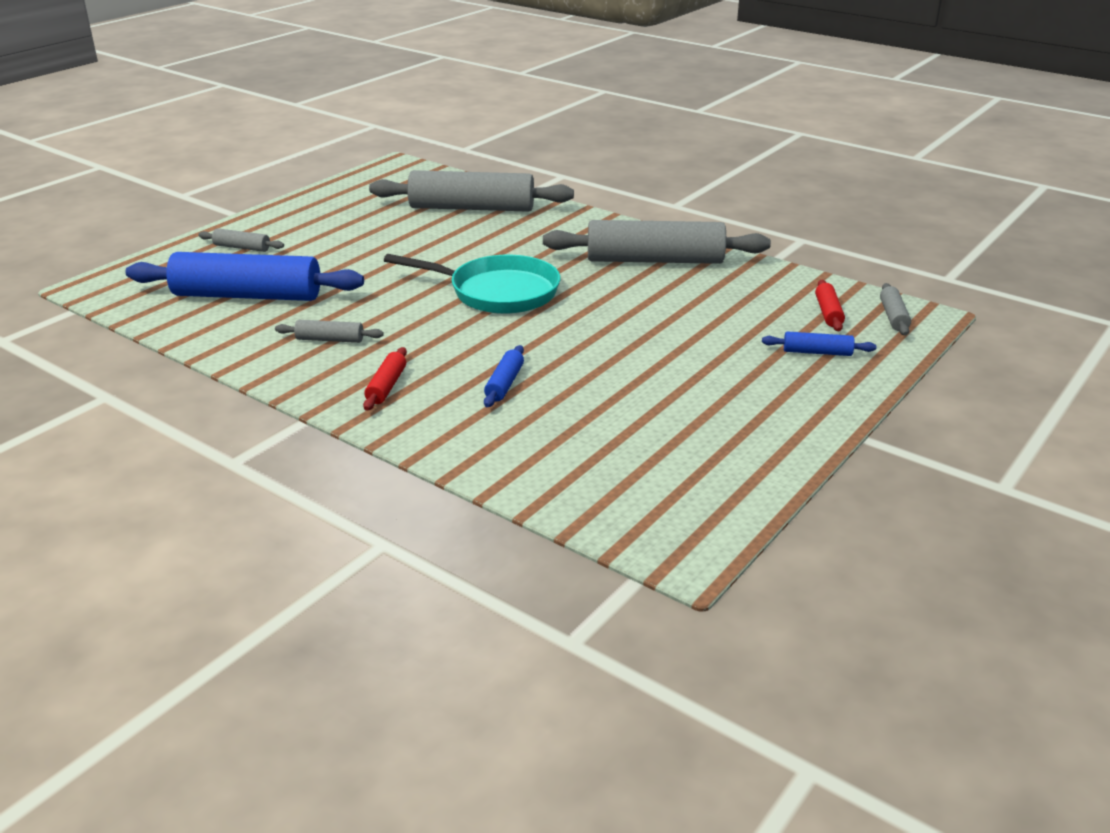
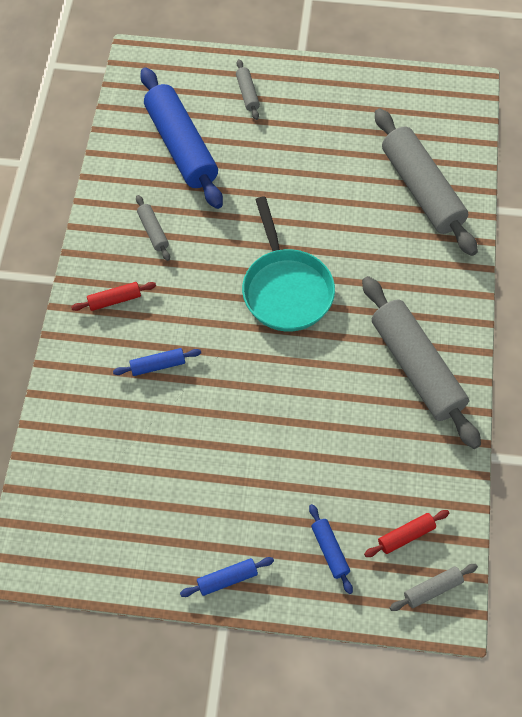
camera: 60 degrees right, 30 degrees up
none -> blue rolling pin [180,557,274,597]

